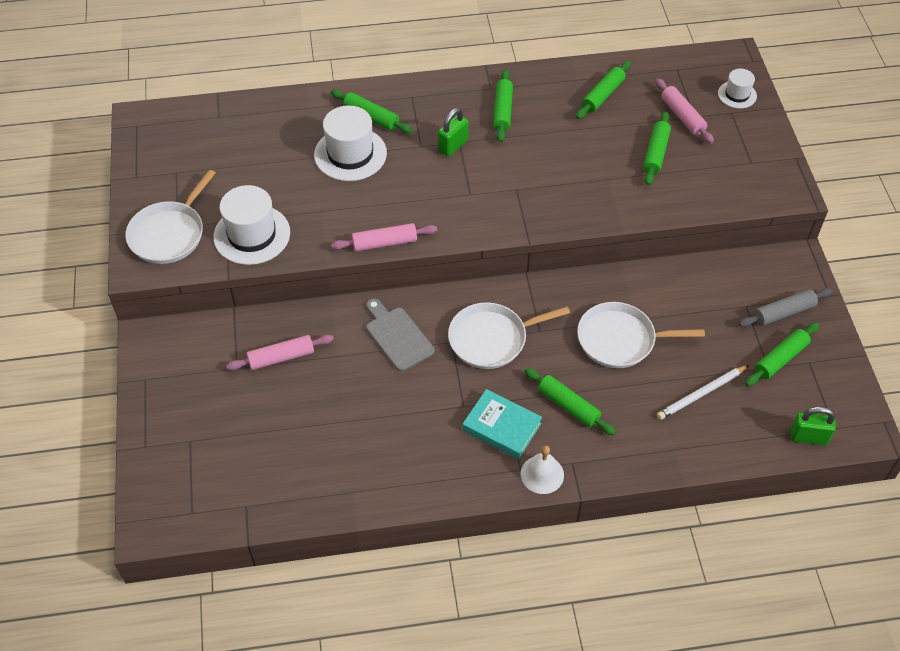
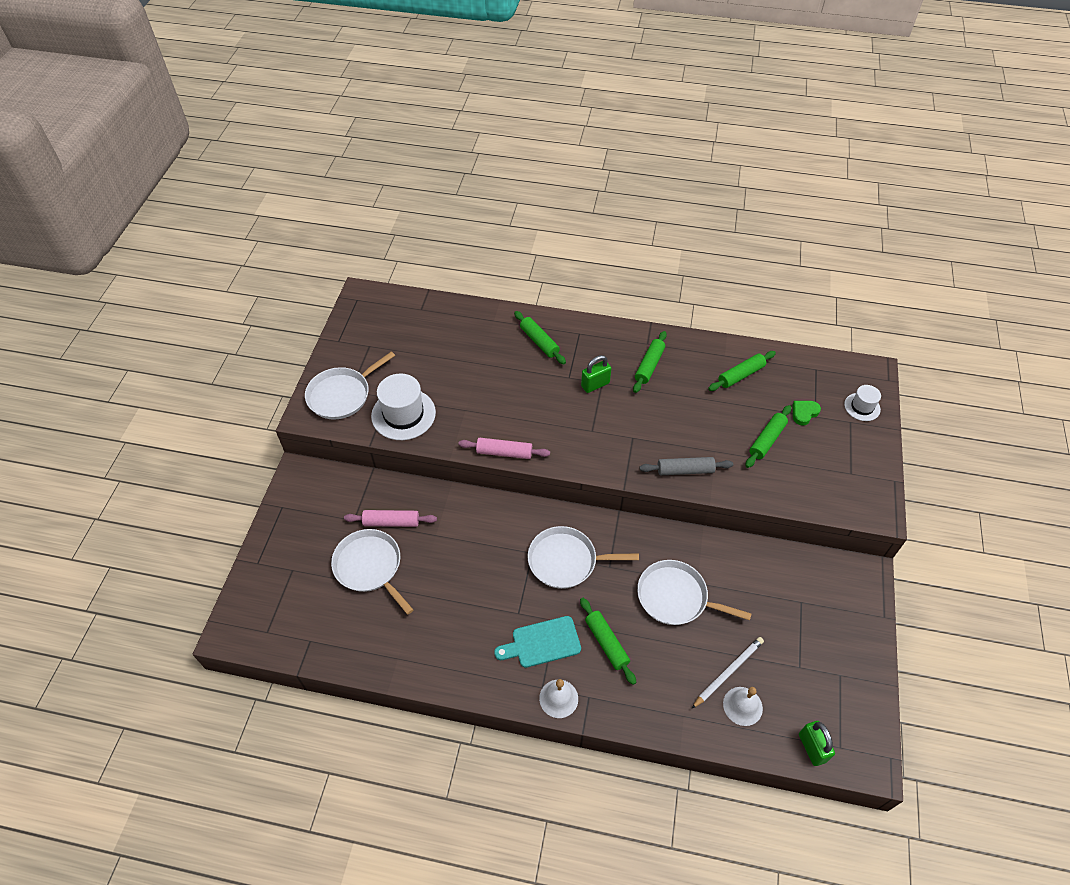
camera: 20 degrees right, 0 degrees up
white hat [314,105,387,181] -> none
grey cutting board [366,299,434,371] -> none
turquoise book [462,389,542,459] -> turquoise cutting board [494,616,581,668]
pink rolling pin [655,78,714,144] -> green heart [792,401,821,425]
white pencil [657,365,749,420] -> white pencil turned 150 degrees clockwise [691,637,764,709]
grey rolling pin [739,288,833,327] -> grey rolling pin moved to [640,457,733,475]
green rolling pin [745,322,819,386] -> none
green padlock [791,407,836,445] -> green padlock turned 45 degrees clockwise [799,721,835,766]
none -> white pan [331,529,414,615]
none -> white bell [723,687,763,726]

